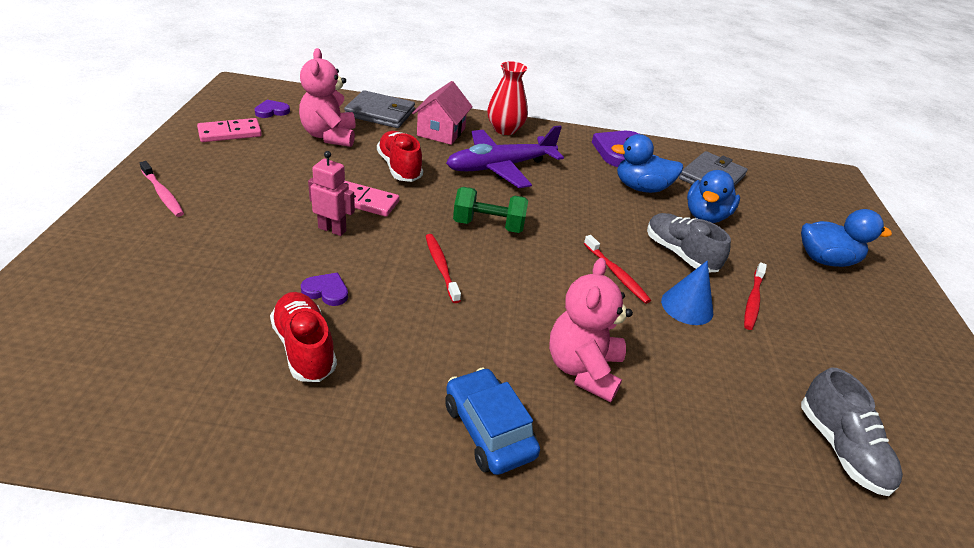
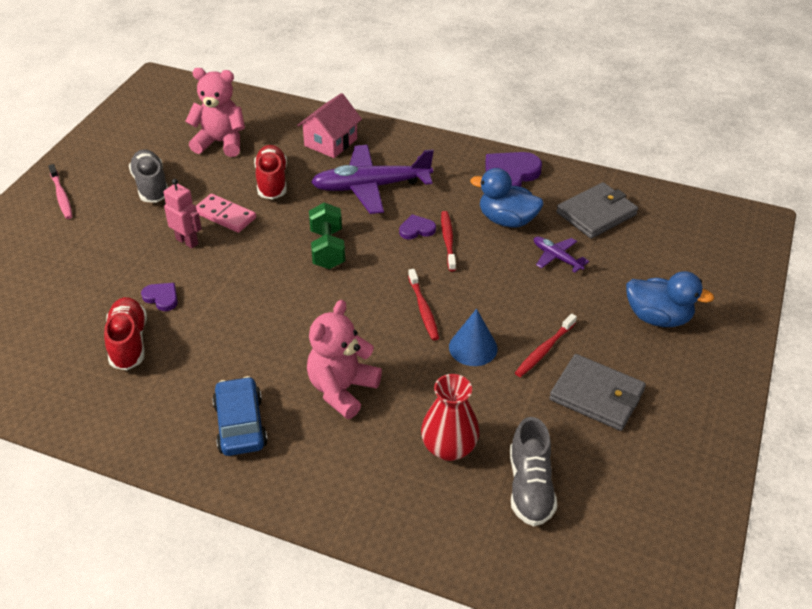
camera: 20 degrees right, 5 degrees up
pink domino [197,118,262,142] -> none
purple heart [255,100,290,118] -> purple heart moved to [399,214,436,239]
pink teddy bear [299,48,355,147] -> pink teddy bear turned 90 degrees clockwise [185,68,245,157]
grey wallet [344,90,415,128] -> grey wallet moved to [549,354,646,431]
red toothbrush [426,234,461,303] -> red toothbrush moved to [441,211,456,271]
green dumbbell [453,187,528,233] -> green dumbbell turned 60 degrees clockwise [309,203,345,269]
red vase [487,61,528,135] -> red vase moved to [421,374,480,461]
grey shoe [647,213,731,272] -> grey shoe moved to [129,149,168,203]
blue duck [687,170,740,223] -> purple plane [534,236,589,273]

